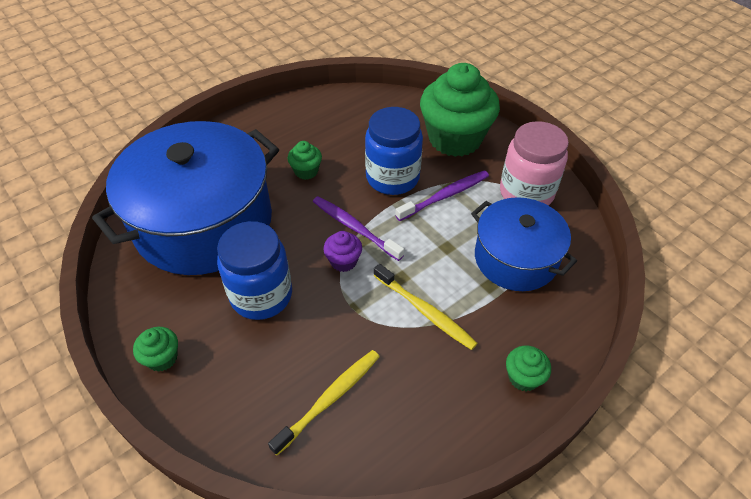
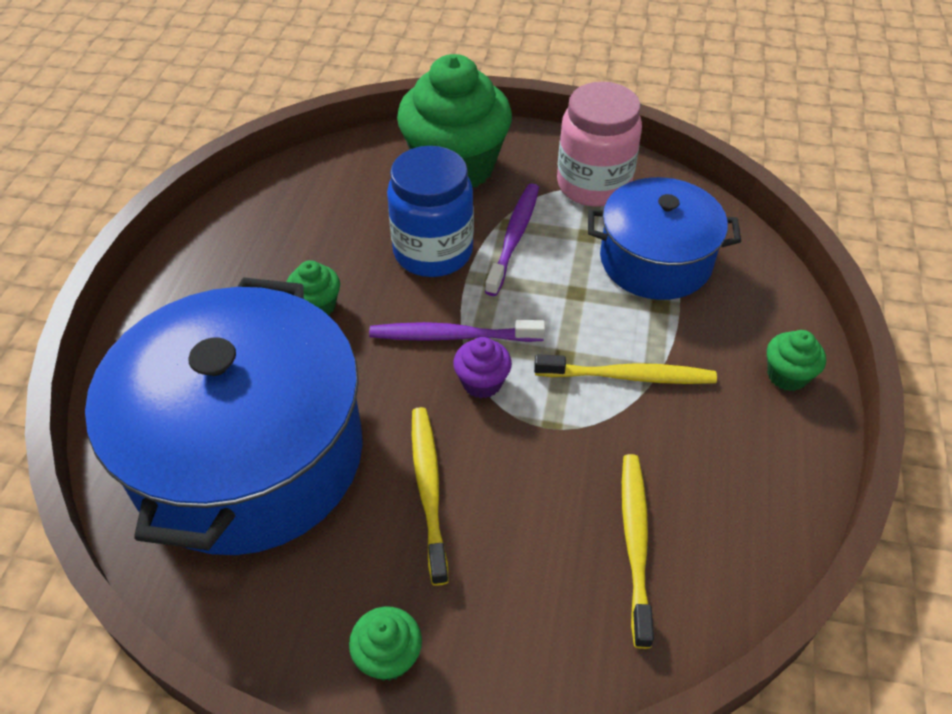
camera: 40 degrees left, 0 degrees up
blue jar [217,221,292,320] -> yellow toothbrush [412,407,449,586]

